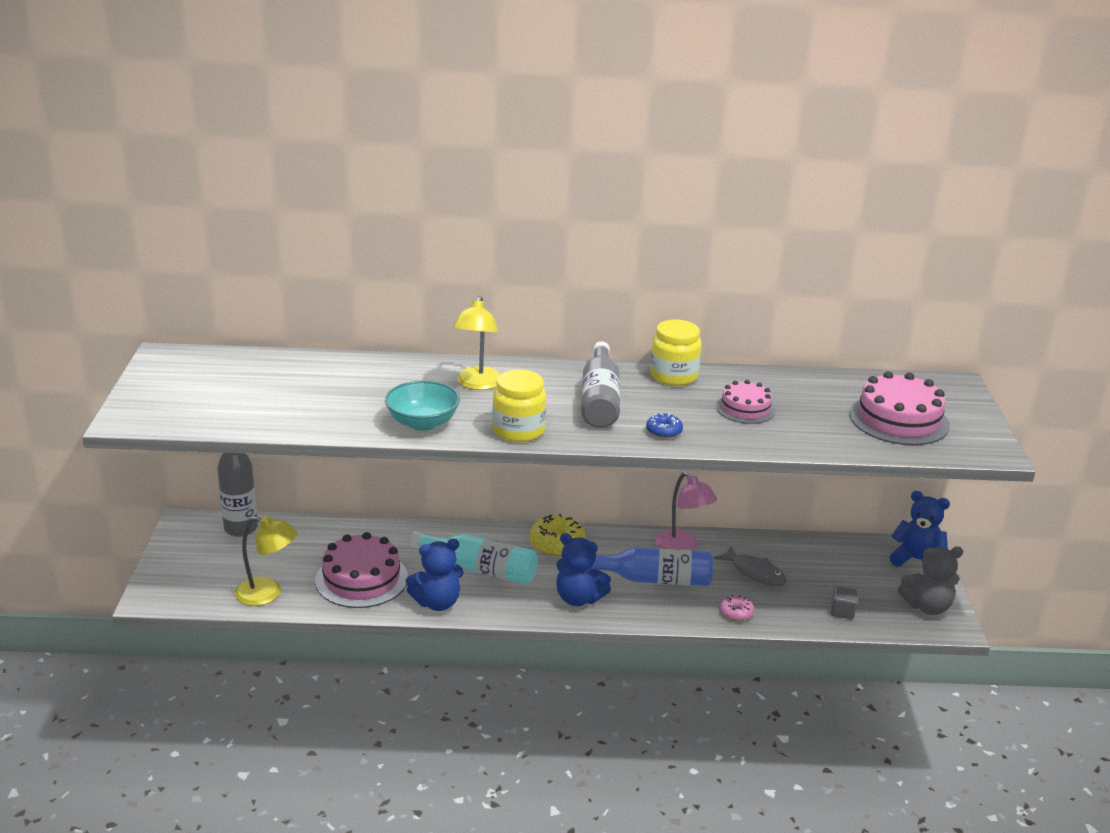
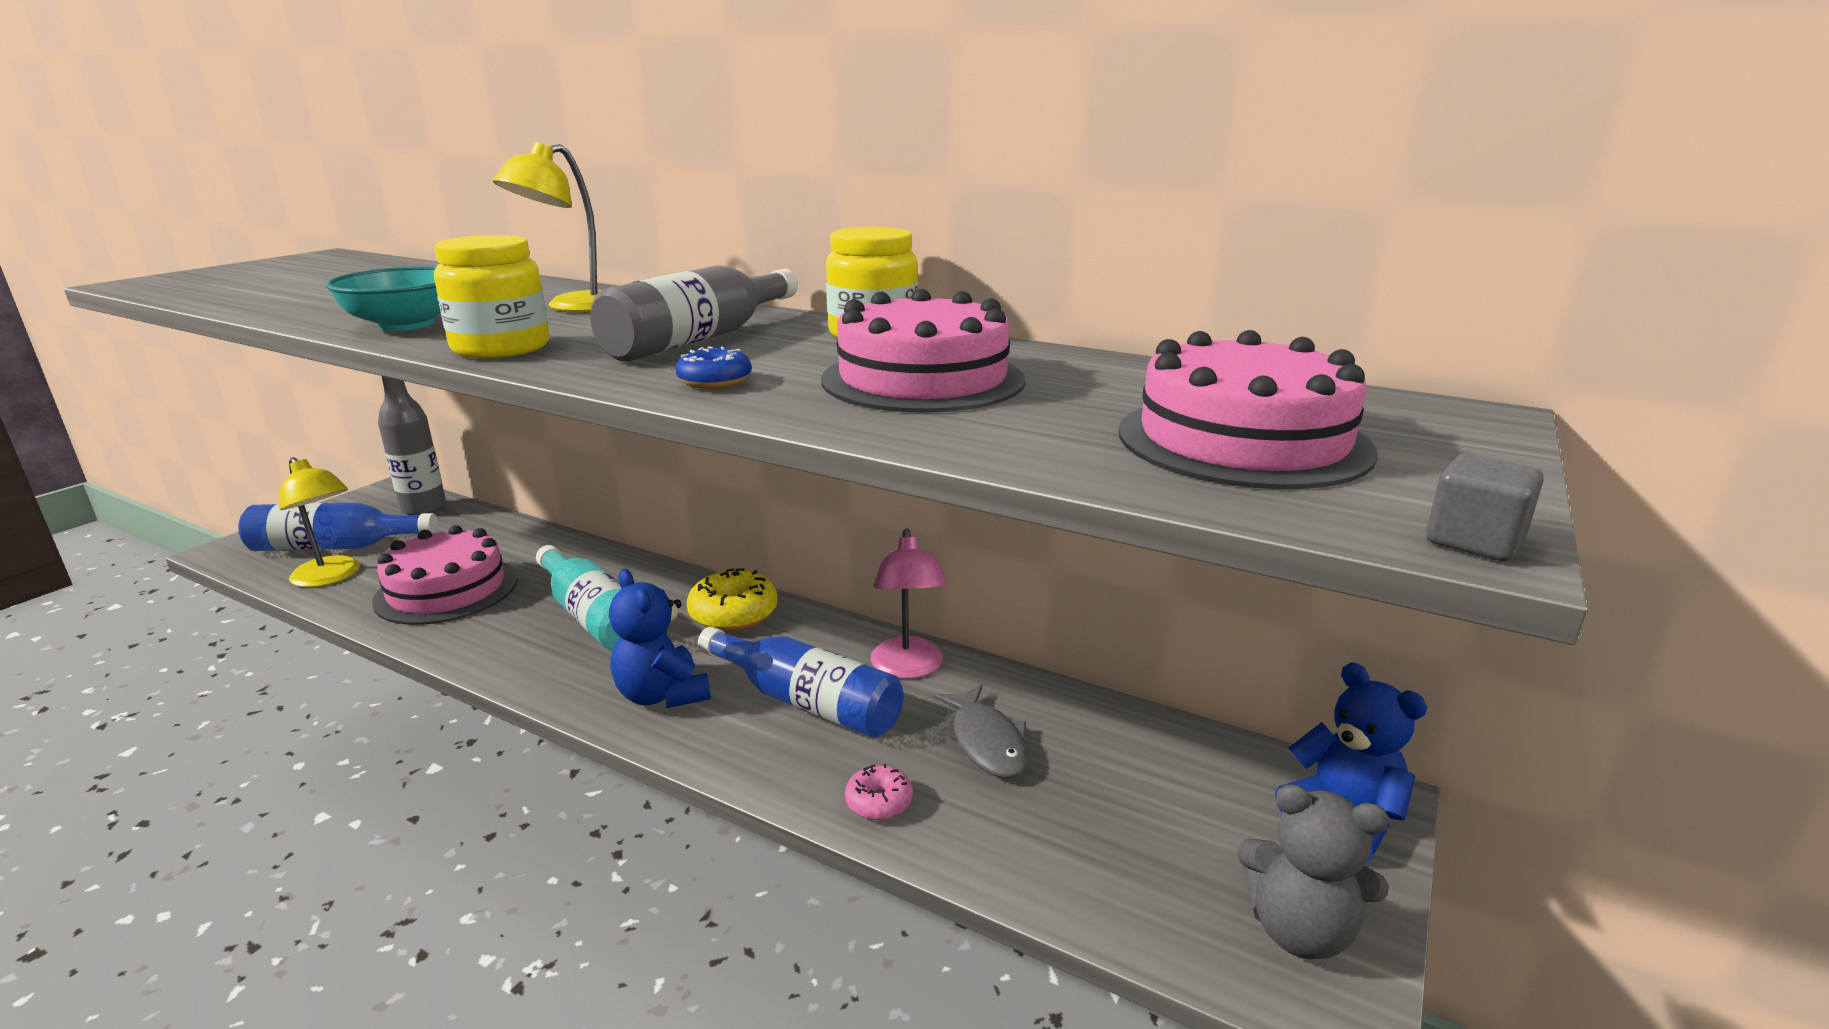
camera: 30 degrees right, 5 degrees down
blue teddy bear [406,539,464,611] -> none
pink cake [716,380,775,424] -> pink cake [821,289,1025,413], size x1.65
grey cube [831,586,857,619] -> grey cube moved to [1426,454,1544,561]
none -> blue bottle [238,503,438,551]

